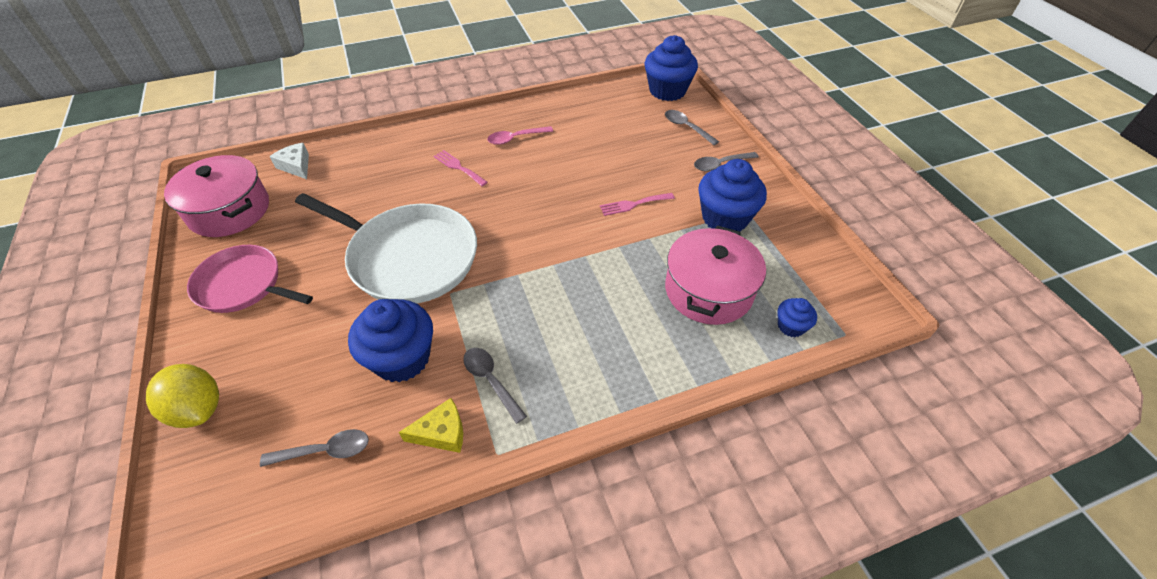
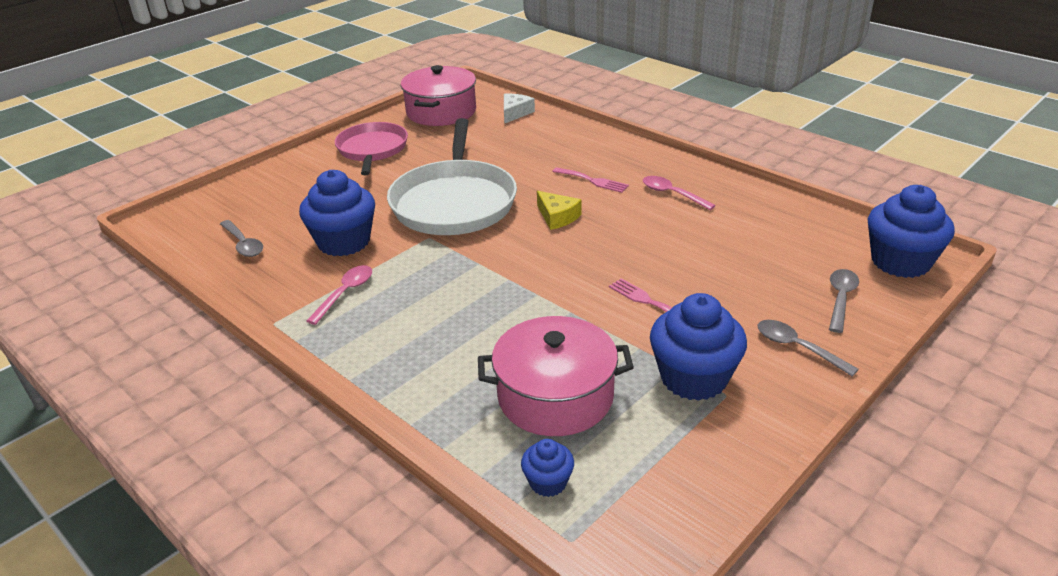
camera: 65 degrees right, 15 degrees down
yellow lemon [146,364,219,428] -> none
yellow cheese [399,398,463,453] -> yellow cheese moved to [537,191,582,230]
pink fork [434,150,488,186] -> pink fork turned 105 degrees clockwise [552,167,629,193]
grey spoon [463,348,527,424] -> pink spoon [307,265,372,325]

